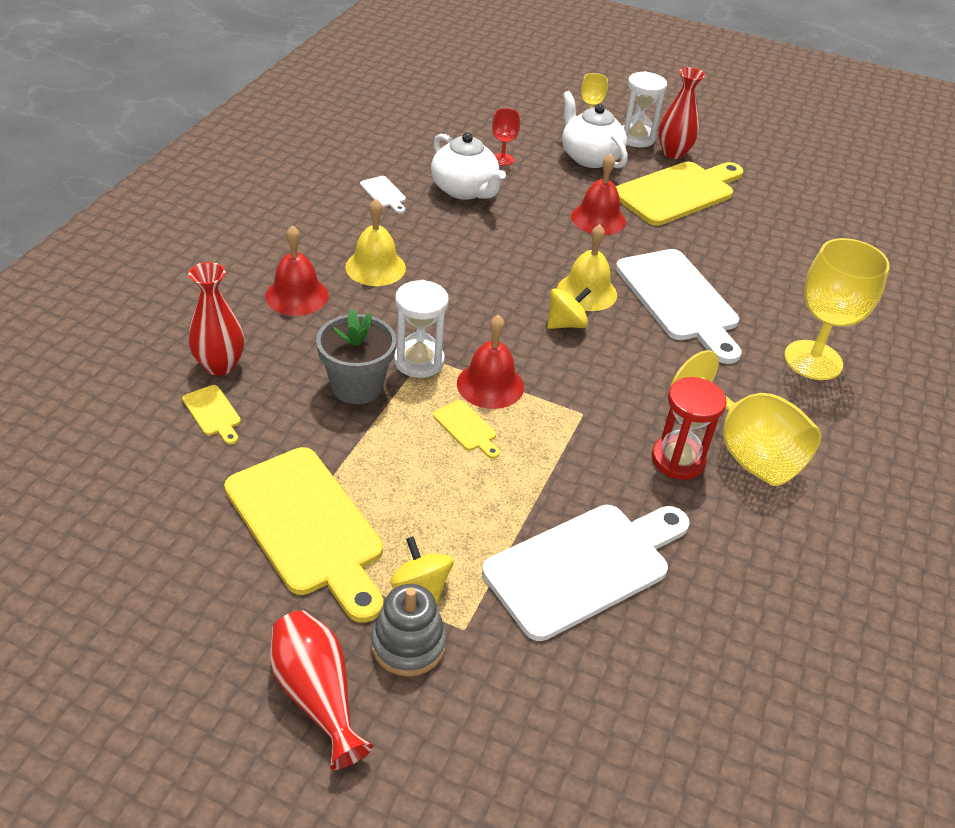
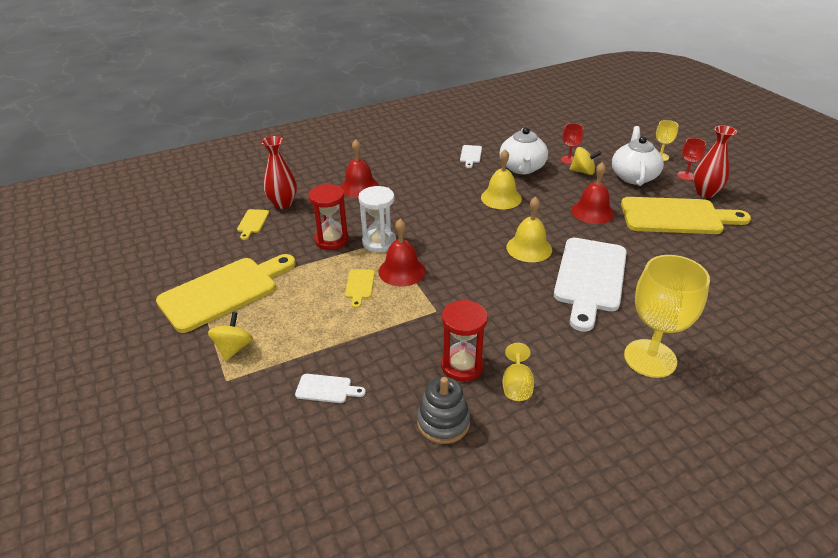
camera: 45 degrees right, 5 degrees down
yellow cutting board [224,447,383,623] -> yellow cutting board turned 135 degrees counterclockwise [156,254,296,333]
red vase [270,610,373,770] -> none
grey flower pot [316,309,396,404] -> red hourglass [308,184,349,250]
yellow bell [345,199,406,286] -> yellow bell moved to [481,149,522,209]
grey stacking toy [371,584,446,677] -> grey stacking toy moved to [417,377,470,444]
white cutting board [482,505,690,641] -> white cutting board [295,374,366,403], size x0.41
yellow spinning top [547,287,591,329] -> yellow spinning top moved to [570,147,601,175]
white hourglass [622,71,667,147] -> red goblet [677,138,706,181]
yellow goblet [671,350,821,486] -> yellow goblet [502,343,534,401], size x0.48

